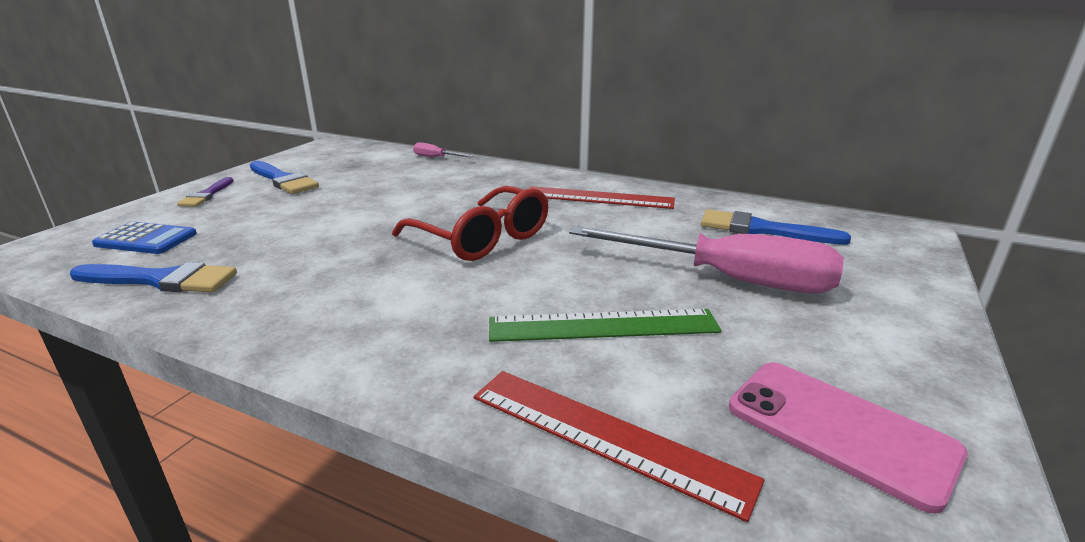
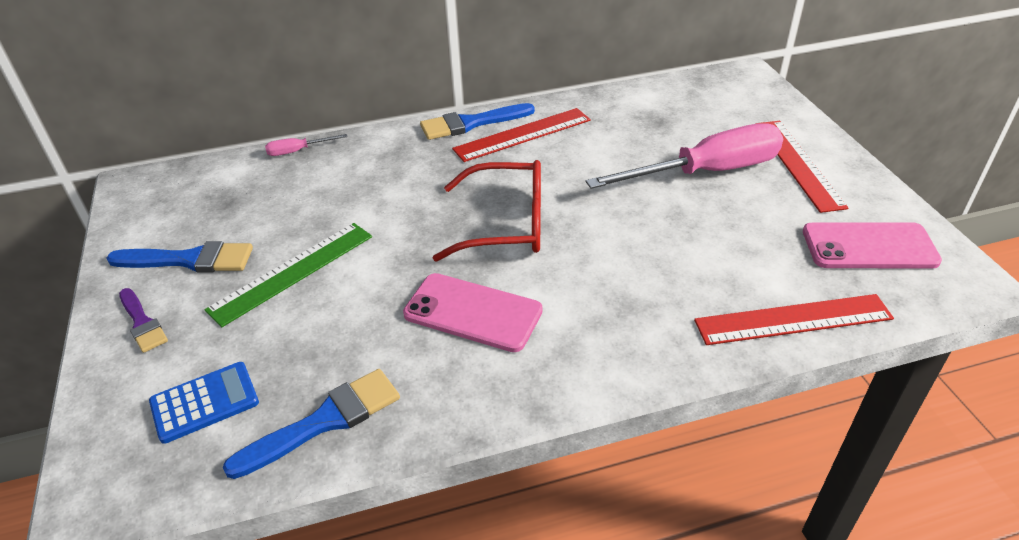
camera: 40 degrees left, 15 degrees up
green ruler [489,309,722,342] -> green ruler moved to [204,223,372,327]
blue brush [701,209,851,245] -> blue brush moved to [420,103,535,140]
none -> pink phone [403,273,543,352]
none -> red ruler [755,121,848,213]

